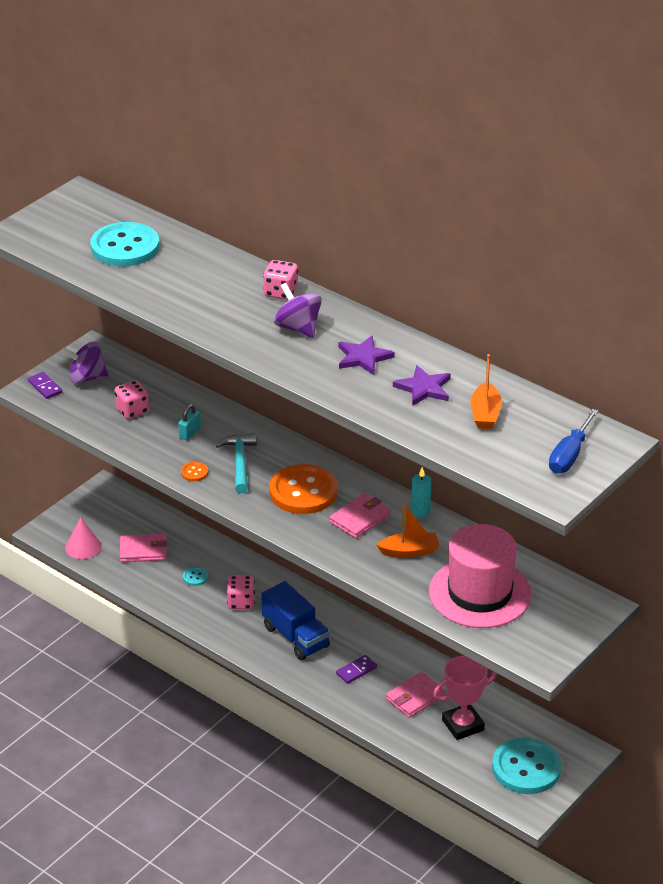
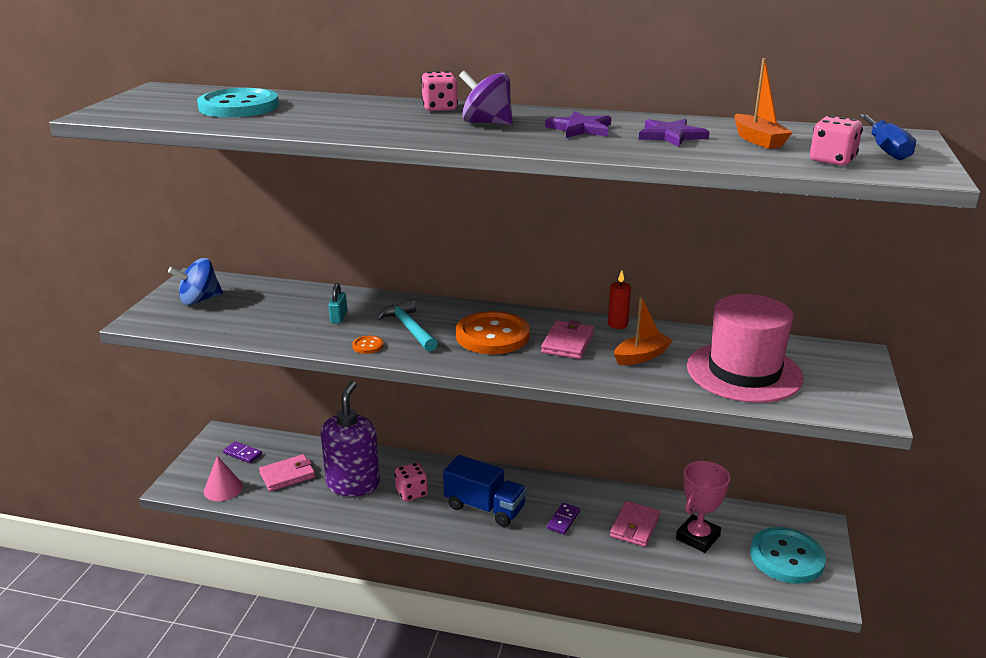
camera: 25 degrees left, 10 degrees down
purple domino [28,372,62,399] -> purple domino moved to [223,441,262,463]
purple spinning top [61,341,109,384] -> blue spinning top [168,258,223,305]
pink dice [114,380,149,419] -> pink dice moved to [810,115,863,166]
turquoise button [183,567,208,586] -> purple soap dispenser [320,381,380,497]
turquoise candle [411,467,431,517] -> red candle [608,270,631,329]

